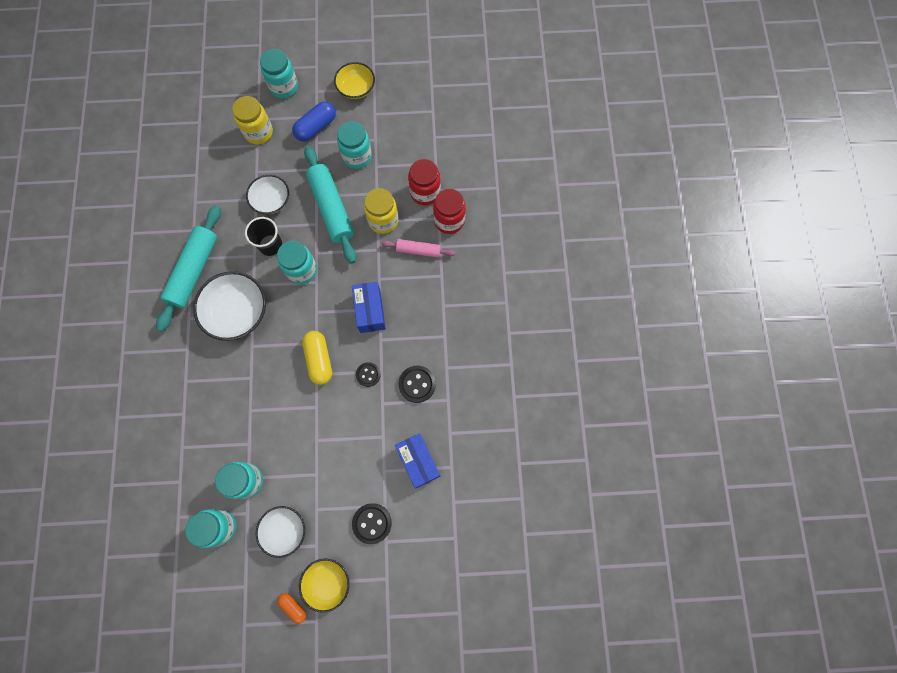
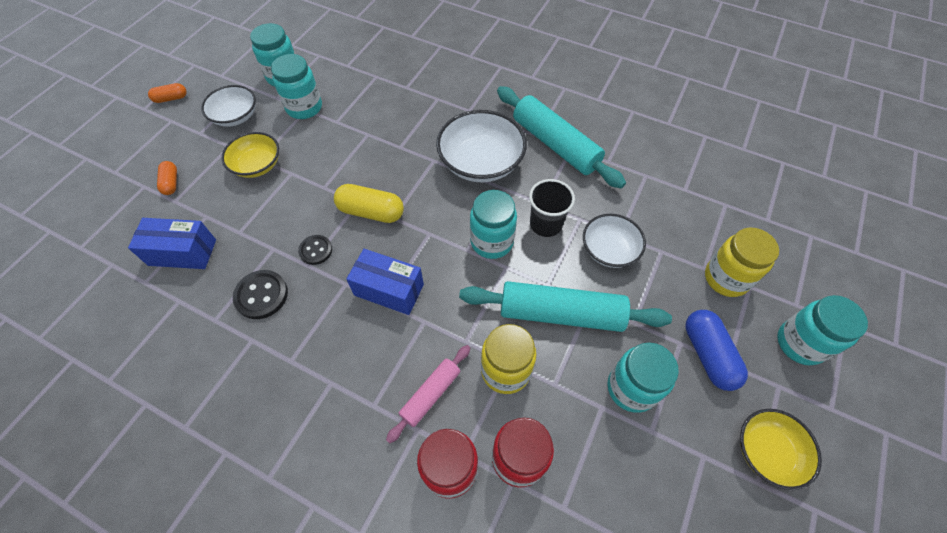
camera: 120 degrees right, 15 degrees down
yellow bowl [299,558,350,613] -> yellow bowl moved to [221,132,279,178]
black button [352,503,392,544] -> orange capsule [157,161,177,195]

